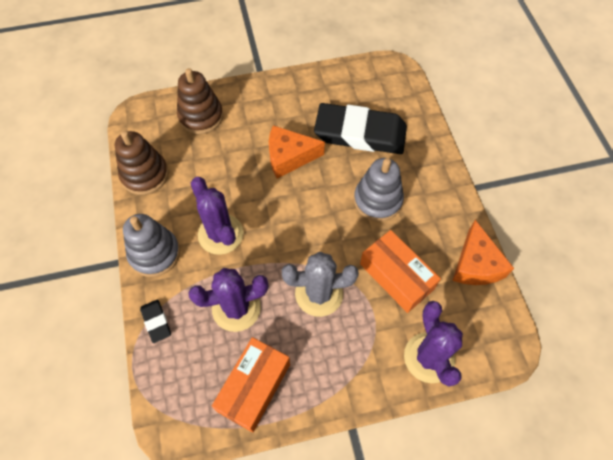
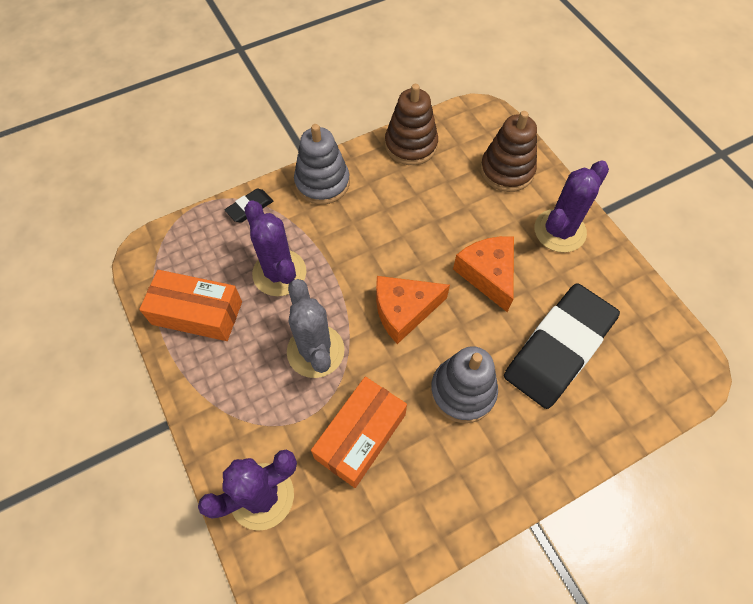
camera: 75 degrees right, 0 degrees up
purple cactus [191,177,244,255] -> purple cactus moved to [534,160,609,253]
black eraser [314,103,407,154] -> black eraser turned 45 degrees clockwise [504,283,620,409]
orange cheese [452,220,514,285] -> orange cheese moved to [376,276,450,344]

